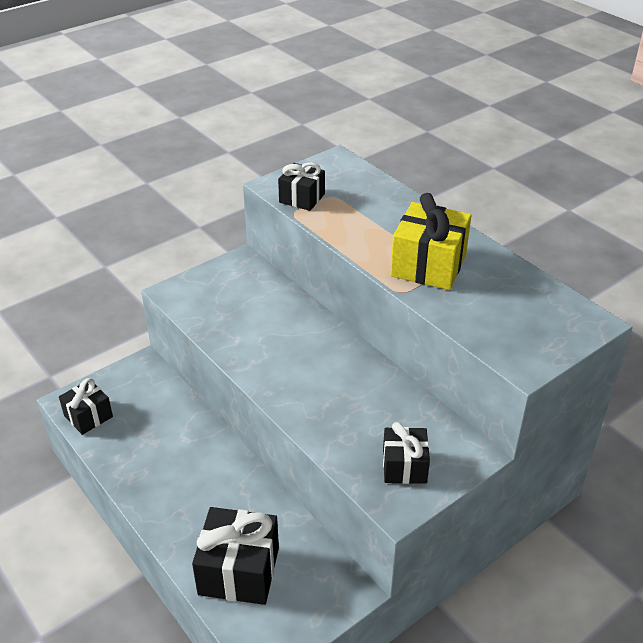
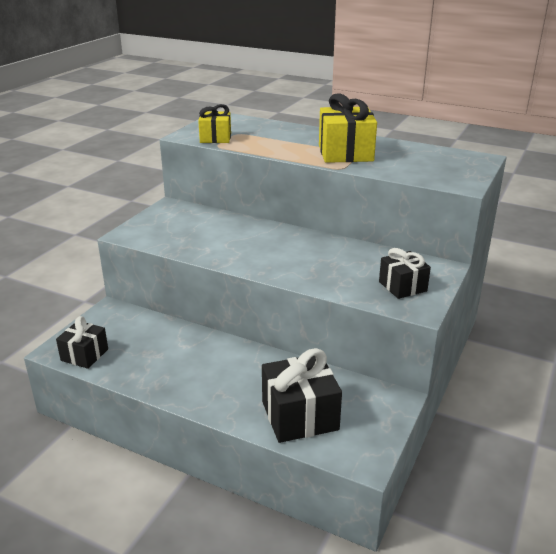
camera: 25 degrees left, 10 degrees down
black gift [278,162,325,211] -> yellow gift [198,104,231,143]

